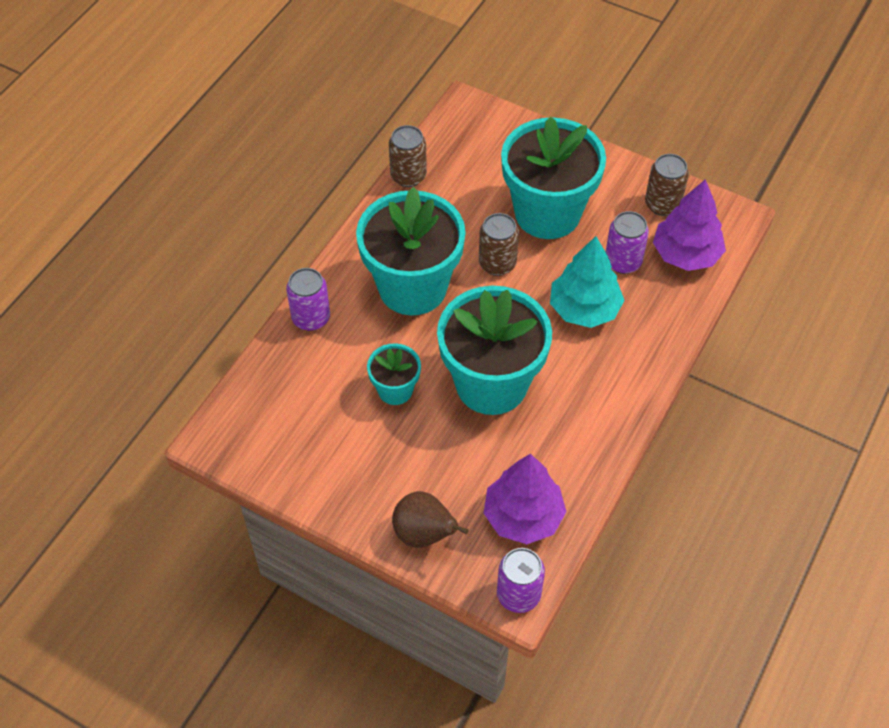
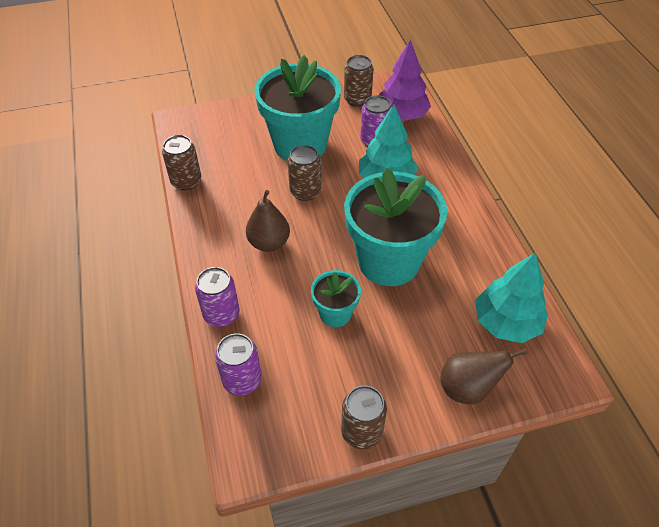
camera: 45 degrees left, 5 degrees down
turquoise flower pot [356,187,466,315] -> brown pear [246,190,290,252]
purple tree [484,454,567,544] -> turquoise tree [476,253,548,343]
purple can [497,548,545,613] -> purple can moved to [215,333,262,396]
none -> brown can [341,386,387,449]

